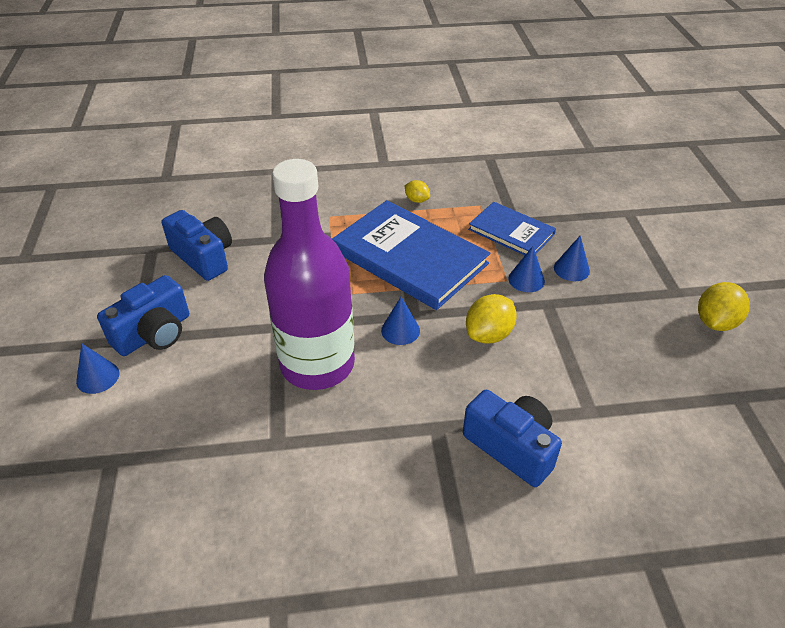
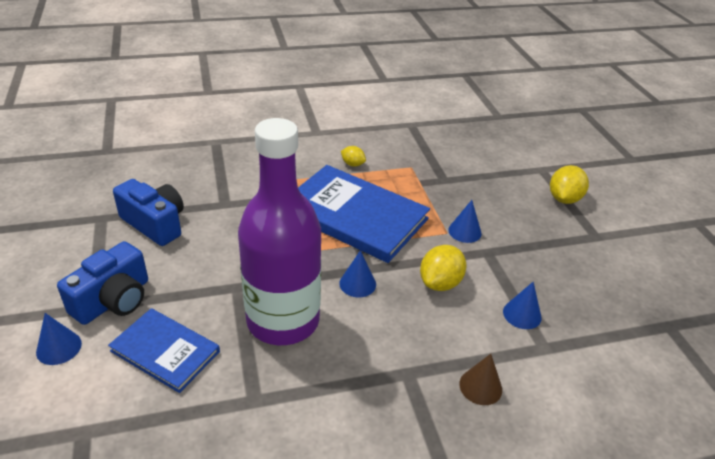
camera: 10 degrees left, 5 degrees down
blue camera [463,390,562,487] -> brown cone [459,354,502,405]
blue book [468,202,556,256] -> blue book moved to [108,308,220,393]
blue cone [554,236,590,281] -> blue cone moved to [503,282,541,329]
yellow lemon [698,282,750,331] -> yellow lemon moved to [550,165,589,204]

